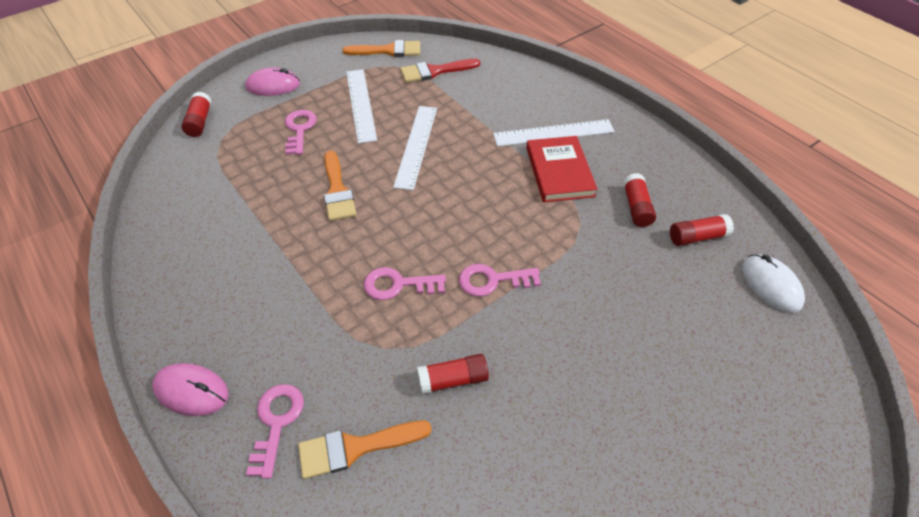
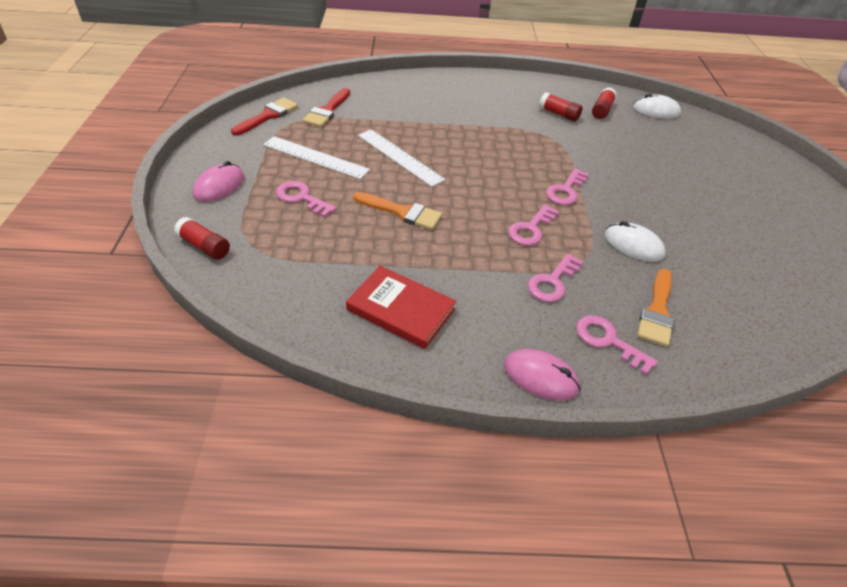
camera: 55 degrees left, 5 degrees down
pink mouse [152,363,229,416] -> pink mouse turned 60 degrees clockwise [504,349,581,401]
orange brush [343,40,420,57] -> red brush [231,97,298,136]
red glue stick [417,354,489,394] -> white mouse [605,221,666,262]
white ruler [493,119,615,146] -> none
red book [526,136,598,202] -> red book moved to [346,266,456,349]
none -> pink key [528,253,583,302]

